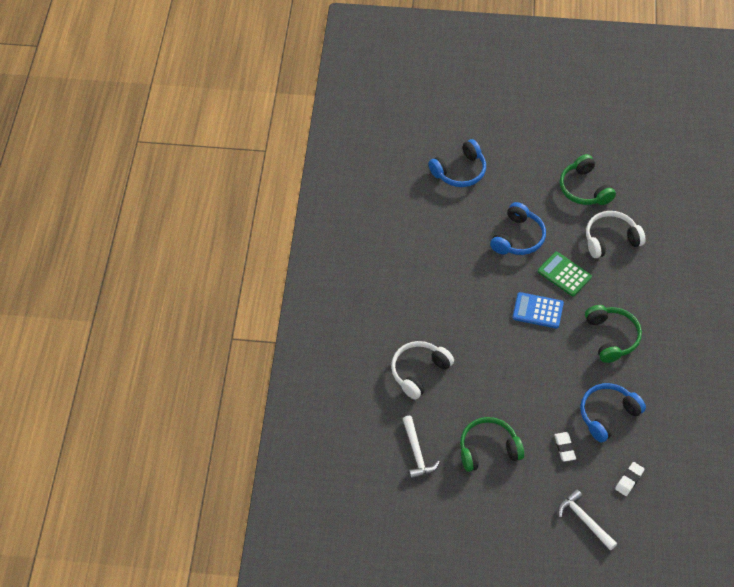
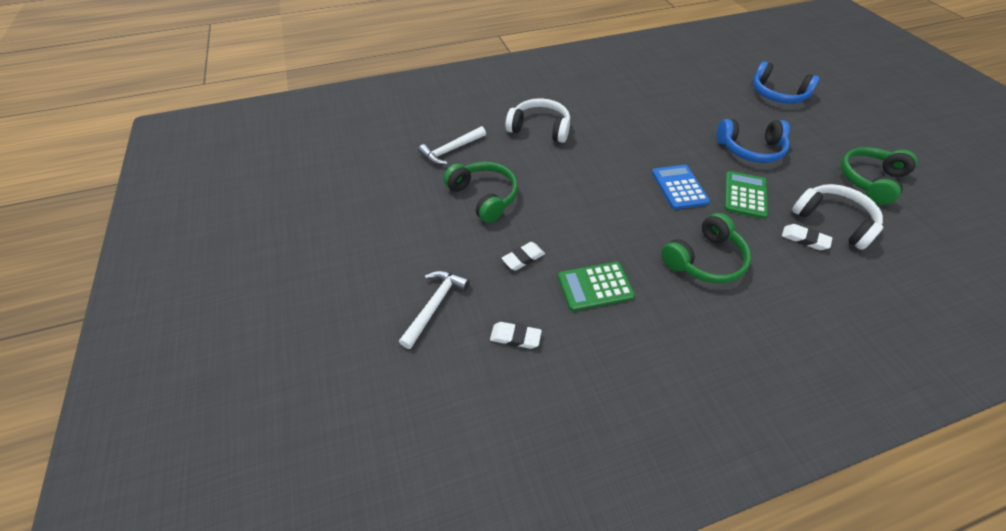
camera: 65 degrees right, 5 degrees down
blue headphones [580,383,646,443] -> green calculator [558,262,635,311]
none -> white eraser [782,224,832,250]

